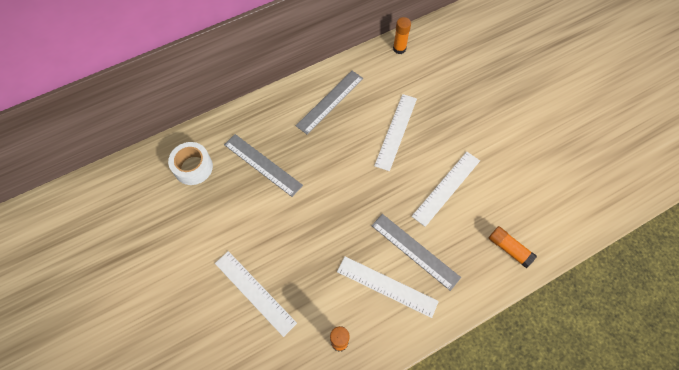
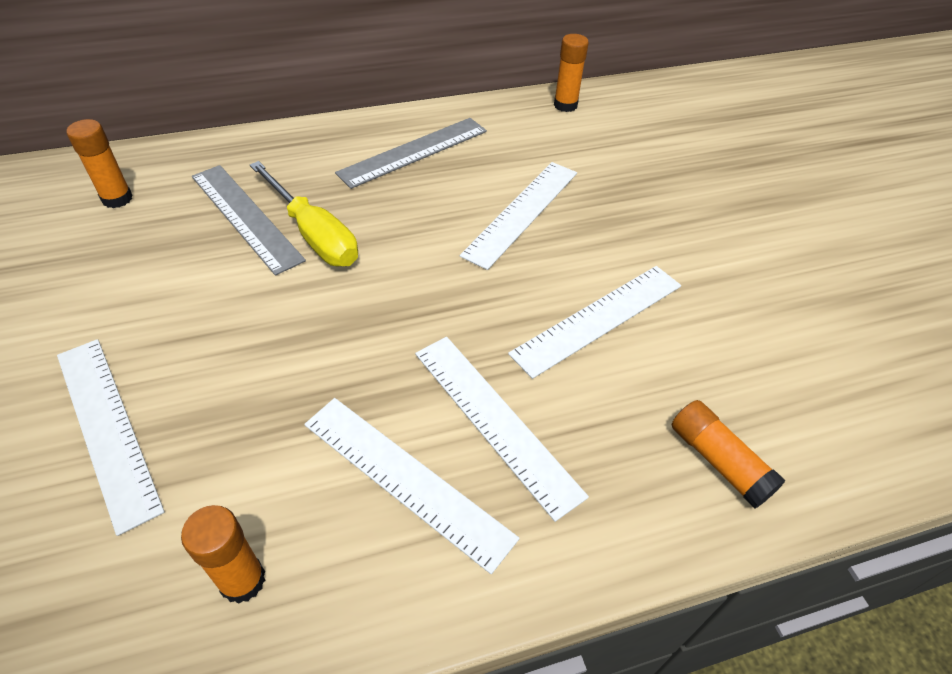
camera: 10 degrees right, 15 degrees down
white tape [168,142,213,185] -> orange glue stick [67,119,133,208]
grey ruler [371,214,461,291] -> white ruler [415,337,589,522]
none -> yellow screwdriver [250,161,358,266]

